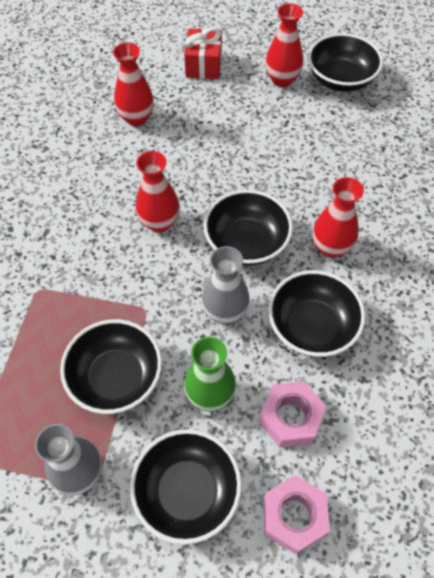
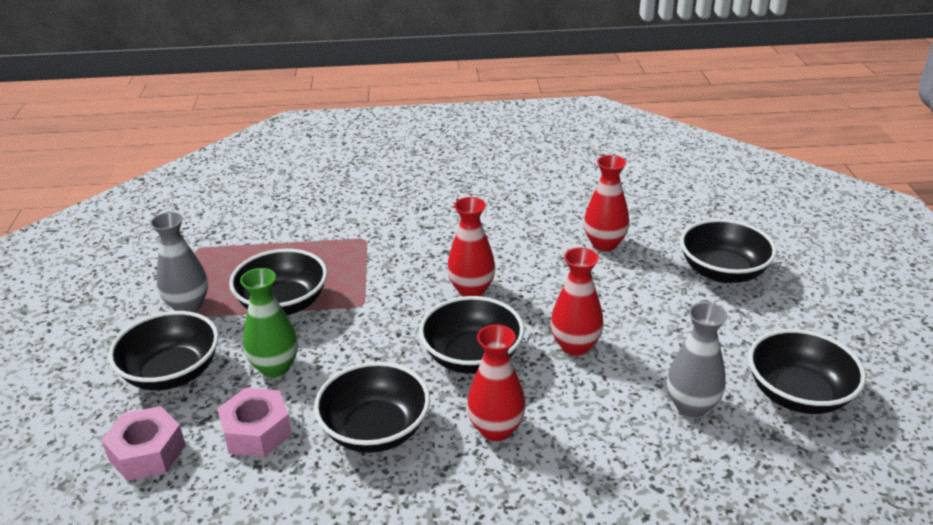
camera: 75 degrees right, 25 degrees down
red gift [184,27,222,79] -> black bowl [680,219,777,283]
grey vase [201,246,250,324] -> grey vase moved to [667,302,728,417]
red vase [265,3,303,87] -> red vase moved to [551,247,603,356]

